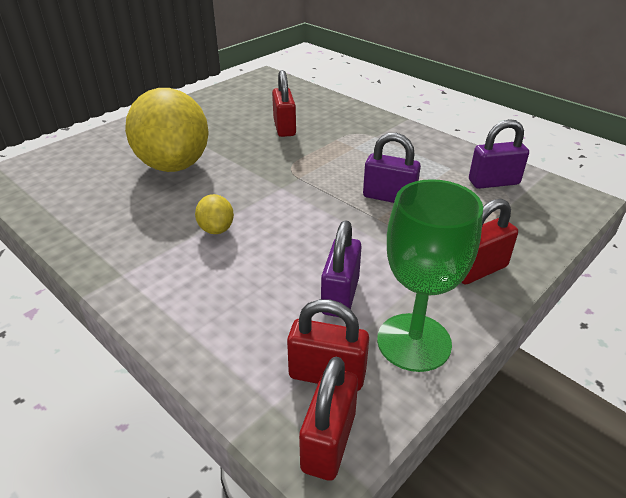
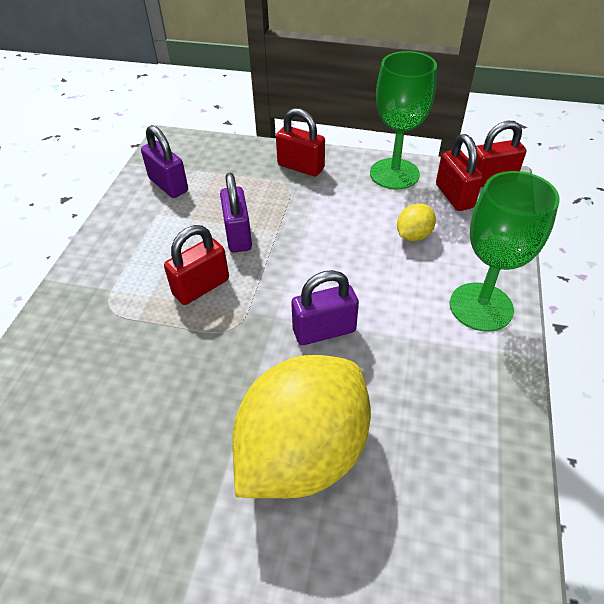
camera: 120 degrees left, 10 degrees up
yellow lemon [195,194,234,234] -> yellow lemon moved to [397,203,436,241]
red padlock [272,70,296,137] -> red padlock moved to [164,225,229,305]
purple padlock [321,220,362,317] -> purple padlock moved to [291,270,359,345]
none -> green goblet [450,171,559,332]

